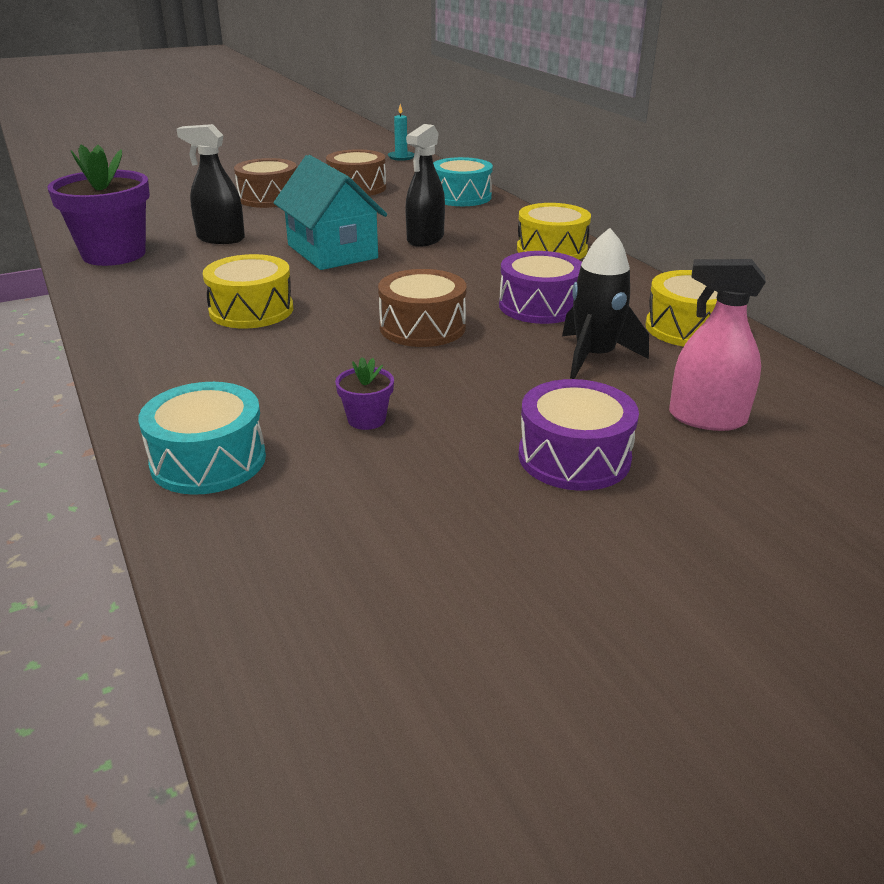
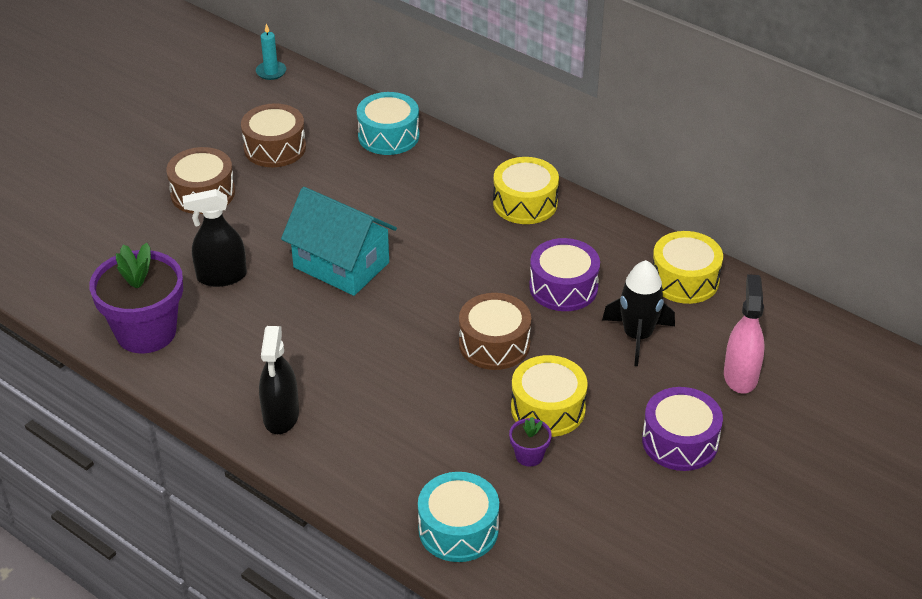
camera: 25 degrees left, 10 degrees up
yellow drum [203,254,293,329] -> yellow drum moved to [511,355,588,437]
black spray bottle [405,124,445,247] -> black spray bottle moved to [259,326,299,434]
pink spray bottle [669,259,766,431] -> pink spray bottle turned 105 degrees clockwise [724,274,765,394]

